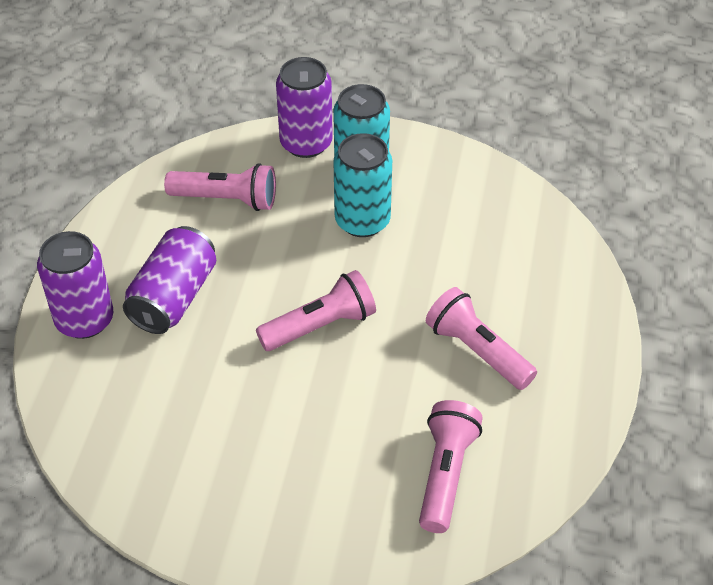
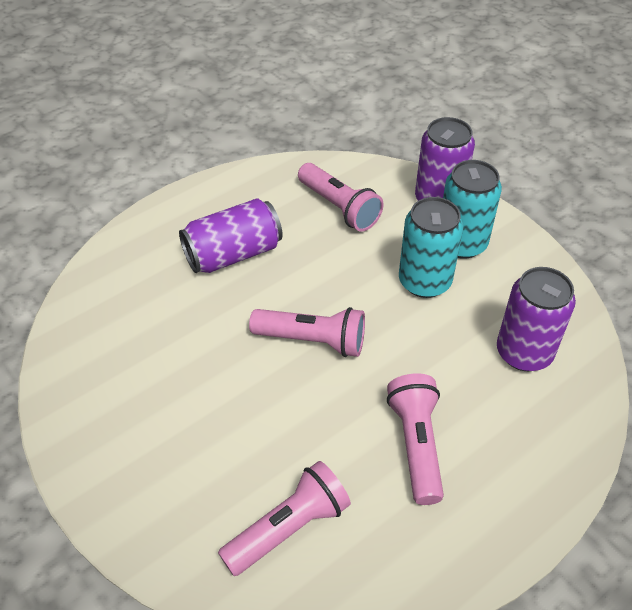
camera: 40 degrees right, 0 degrees up
purple can [37,231,113,339] -> purple can moved to [497,267,576,371]

